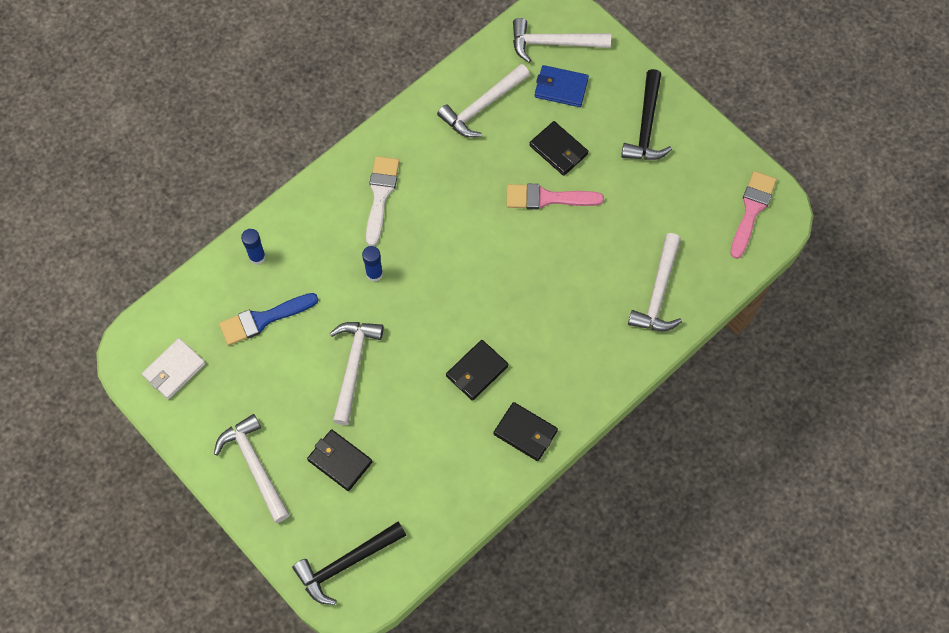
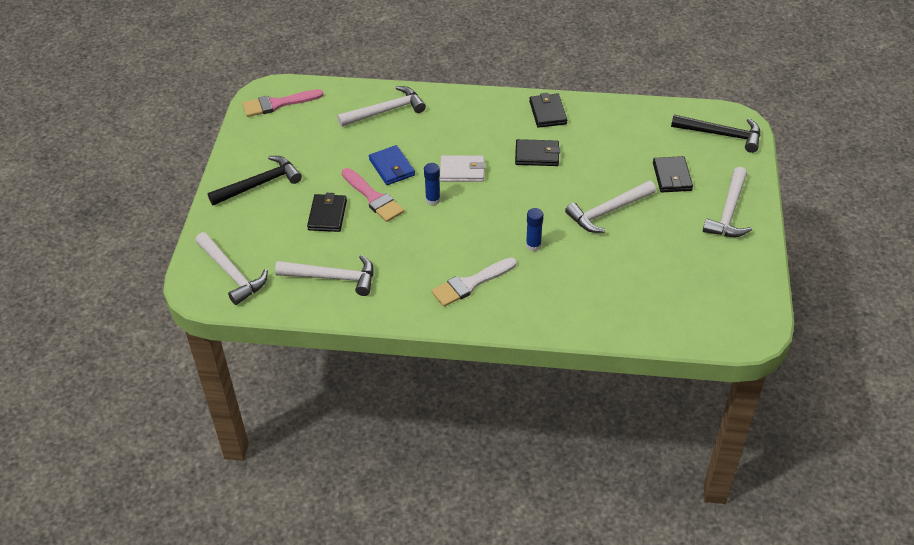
camera: 130 degrees left, 20 degrees down
white wallet [142,338,206,399] -> white wallet moved to [440,155,485,182]
blue brush [219,293,319,345] -> none
blue glue stick [241,229,266,265] -> blue glue stick moved to [424,163,440,205]
blue wallet [534,65,589,107] -> blue wallet moved to [369,145,415,185]

